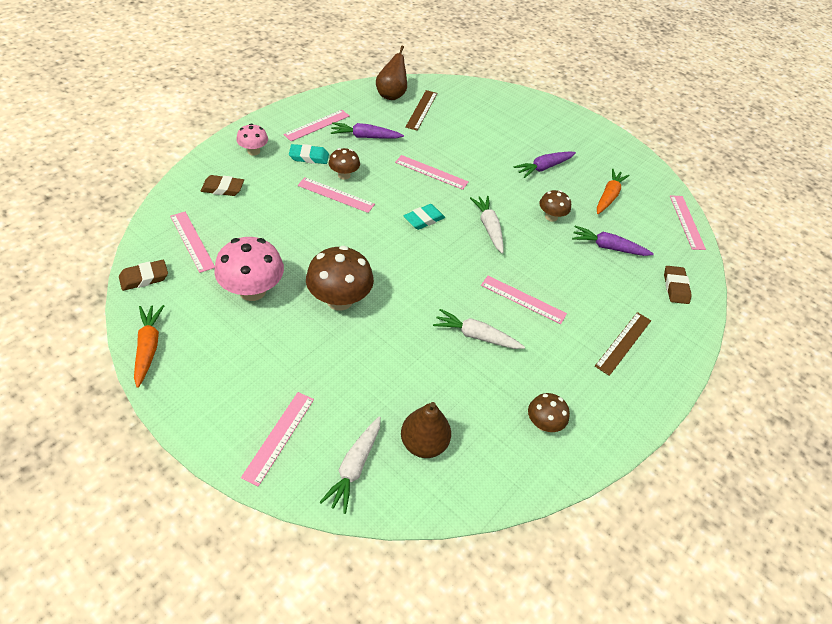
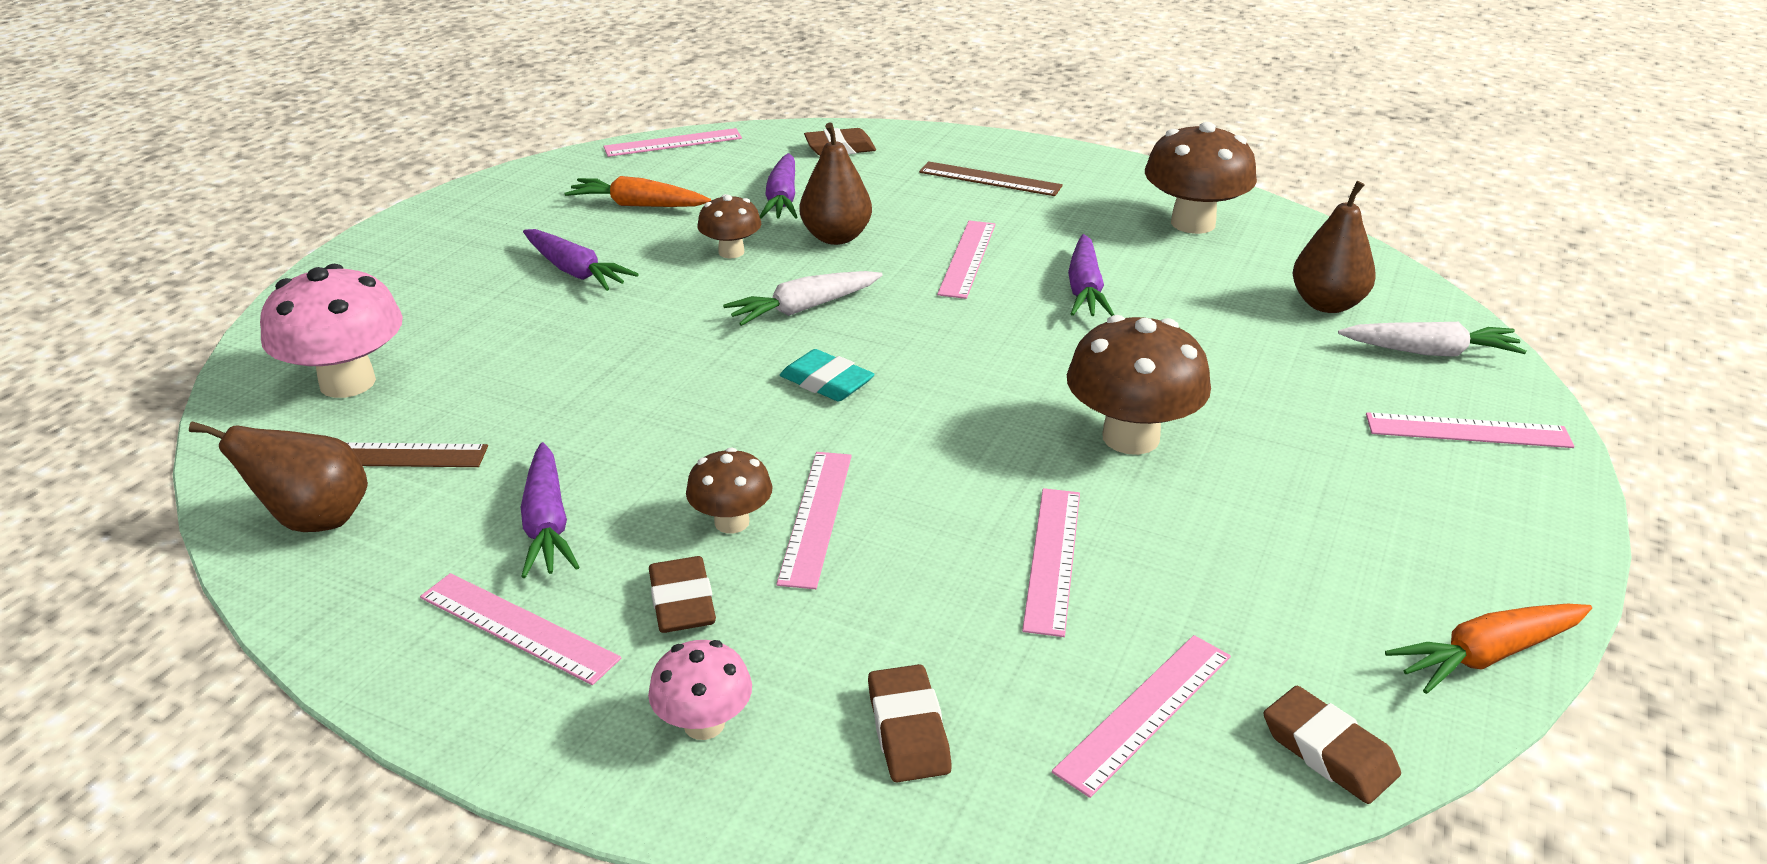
camera: 100 degrees left, 15 degrees down
pink mushroom [214,237,284,301] -> pink mushroom moved to [260,264,403,398]
turquoise eraser [289,144,329,164] -> brown eraser [649,556,716,633]
pink ruler [395,155,469,190] -> pink ruler moved to [1022,488,1080,637]
white carrot [433,309,525,349] -> purple carrot [1068,234,1114,316]
brown mushroom [528,393,570,432] -> brown mushroom [1145,122,1257,234], size x1.78
none -> brown pear [800,123,872,245]

